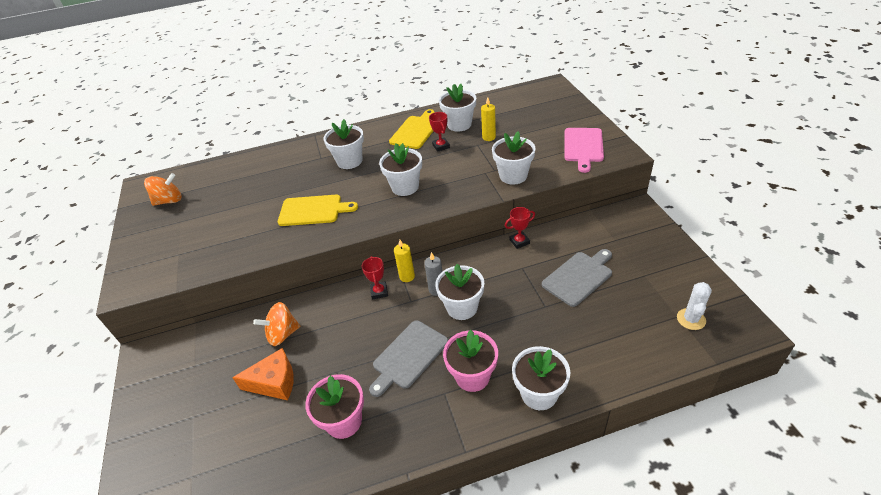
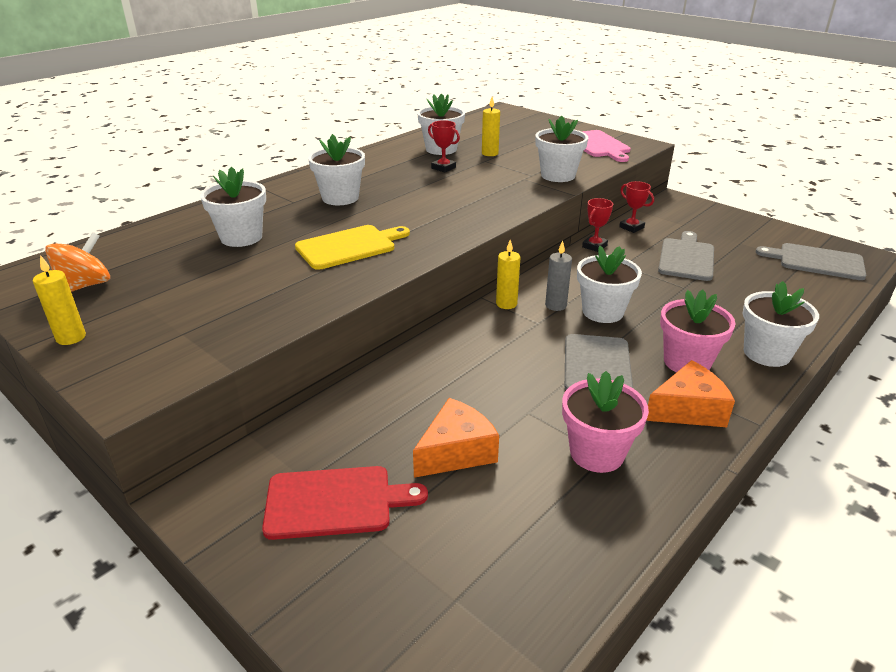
camera: 35 degrees left, 10 degrees down
orange spinning top [253,302,300,346] -> none
red trophy [362,256,388,300] -> red trophy moved to [619,181,654,233]
white flower pot [379,143,422,196] -> white flower pot moved to [200,167,266,247]
yellow cutting board [389,109,435,149] -> none
white cactus [677,282,712,330] -> grey cutting board [755,243,866,280]
none -> yellow candle [33,255,86,345]
none -> red cutting board [262,466,428,540]
none -> orange cheese [646,360,735,427]

